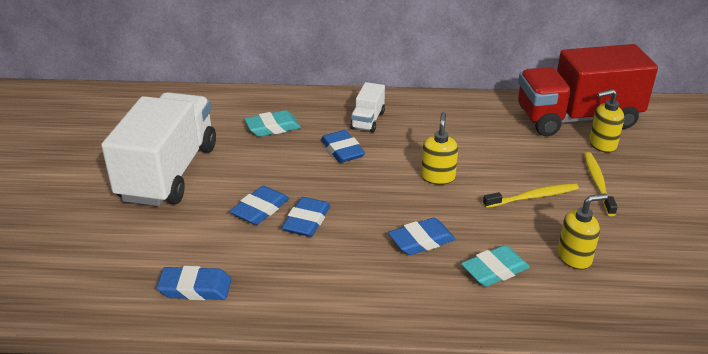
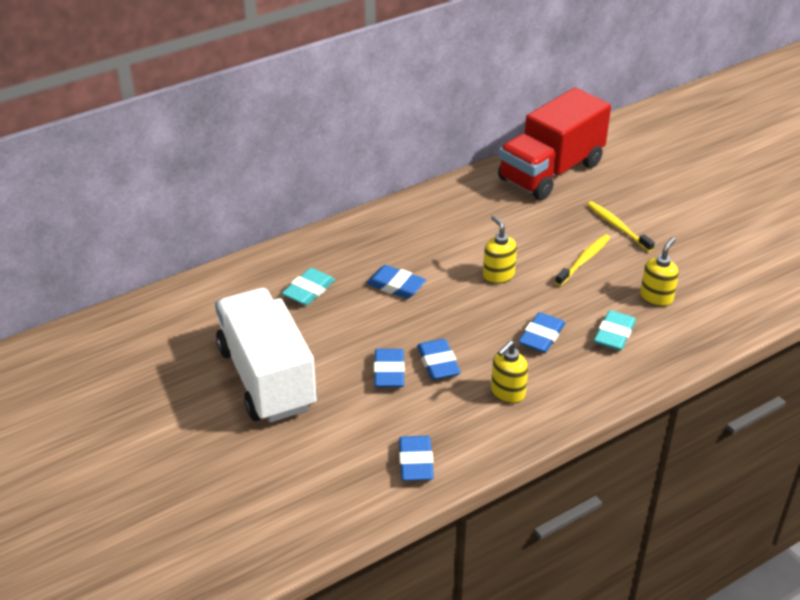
camera: 35 degrees left, 5 degrees up
blue eraser [157,266,231,300] -> blue eraser turned 60 degrees counterclockwise [399,436,434,481]
white truck [350,82,385,133] -> none
yellow soap dispenser [589,89,624,153] -> yellow soap dispenser moved to [491,340,528,404]

